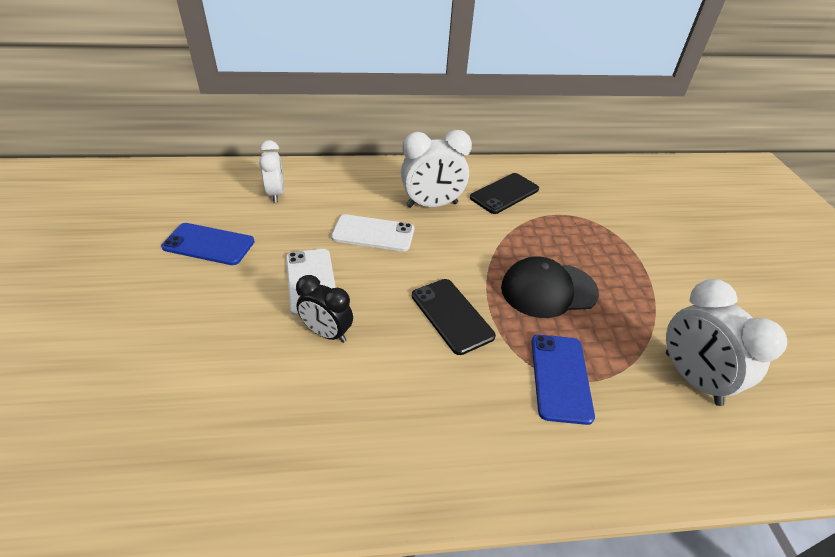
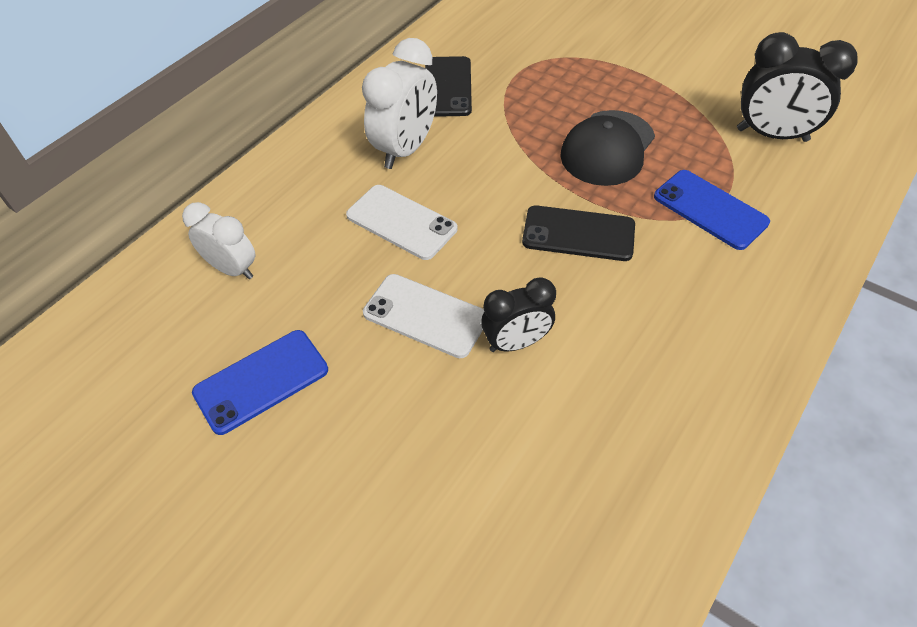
camera: 45 degrees left, 10 degrees up
white phone [331,214,414,251] -> white phone turned 75 degrees clockwise [346,185,457,260]
white clock [666,279,787,406] -> black clock [737,32,858,142]

